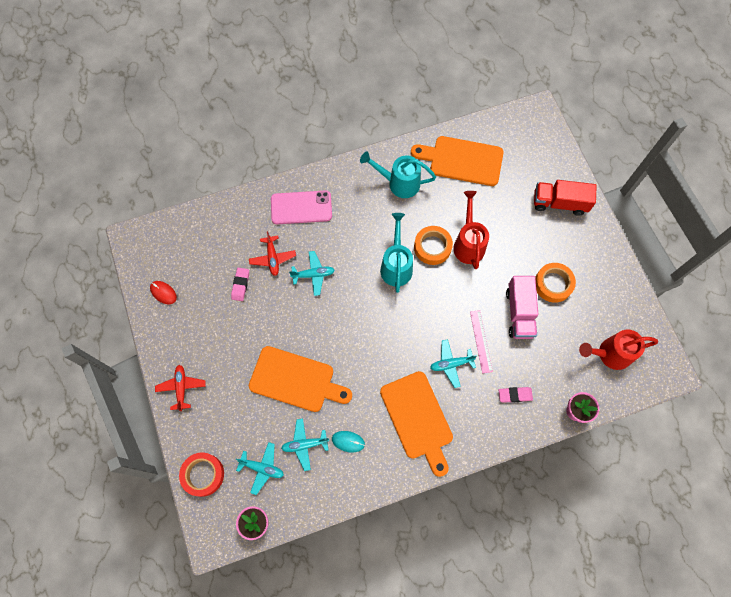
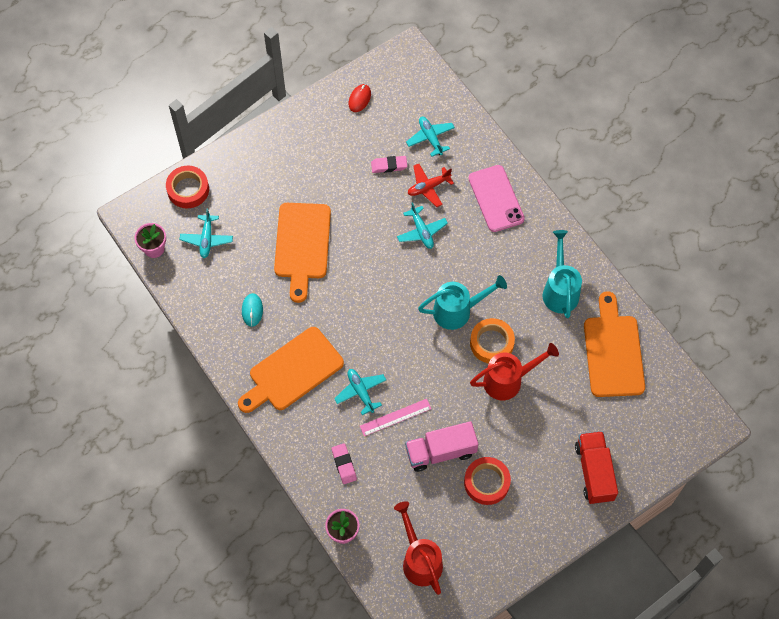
camera: 75 degrees right, 5 degrees down
red plane [155,365,206,411] -> none
turquoise plane [281,418,329,471] -> turquoise plane moved to [406,117,455,157]
orange tape [535,263,576,303] -> red tape [464,457,511,505]

